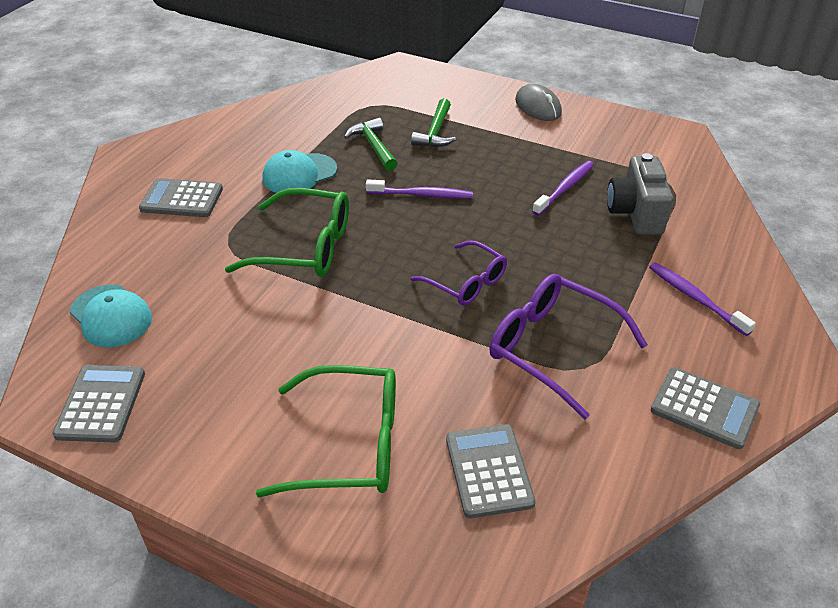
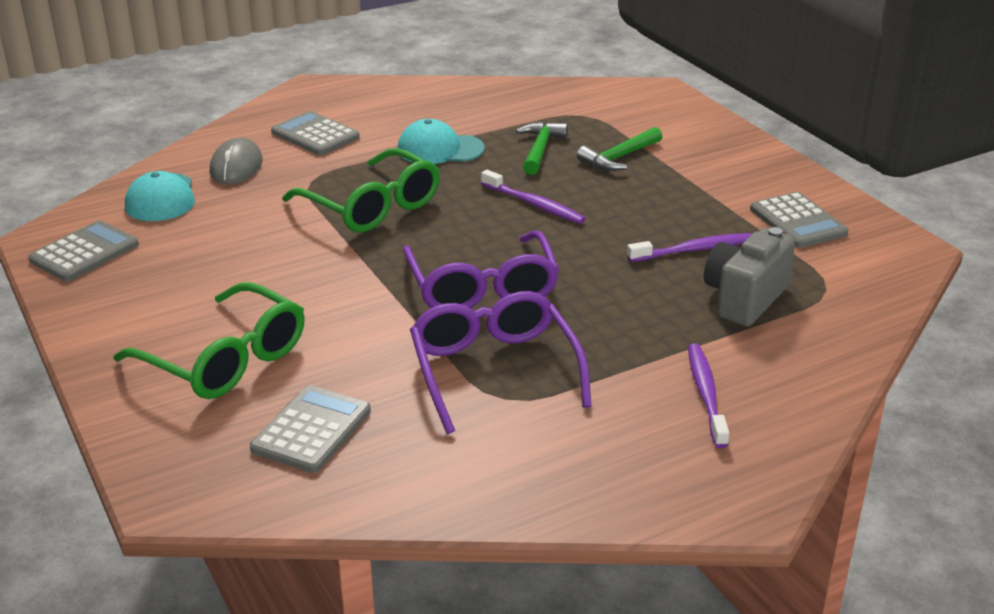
camera: 35 degrees right, 10 degrees down
purple glasses [411,241,507,305] -> purple glasses [403,230,559,308], size x1.55
grey mouse [515,84,562,121] -> grey mouse moved to [210,138,262,184]
grey calculator [651,367,760,449] -> grey calculator moved to [750,192,848,248]

